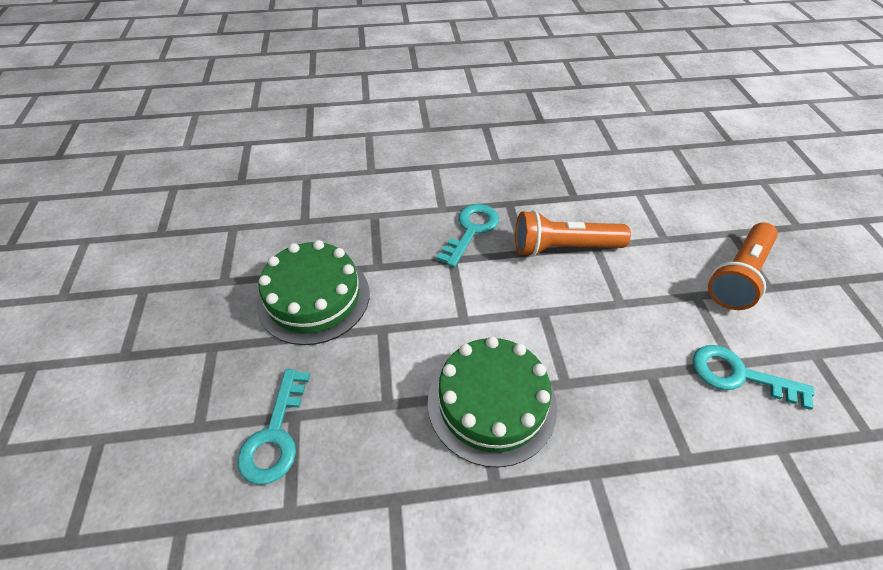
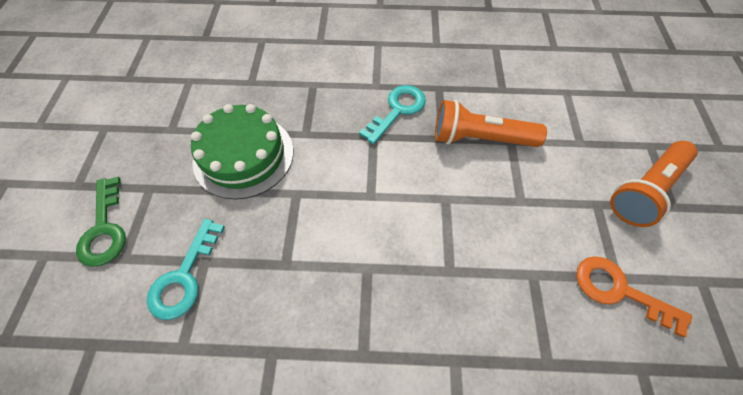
camera: 10 degrees right, 10 degrees up
green cake [428,336,557,467] -> none
turquoise key [693,345,815,410] -> orange key [577,256,692,337]
none -> green key [76,177,126,267]

